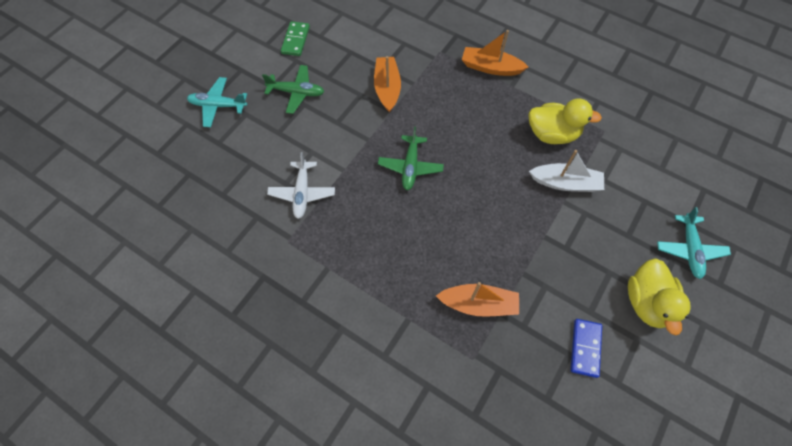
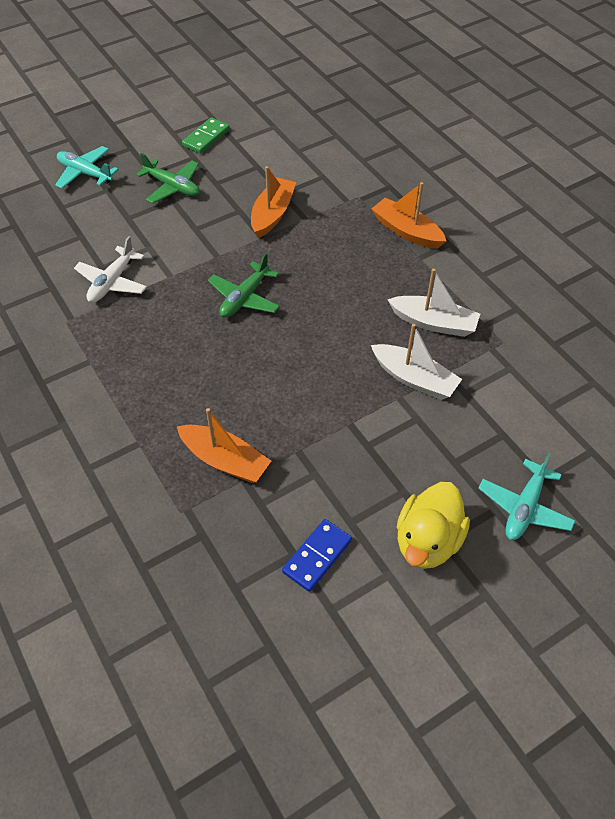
camera: 25 degrees right, 10 degrees down
yellow duck [529,98,602,144] -> white boat [387,269,480,337]

